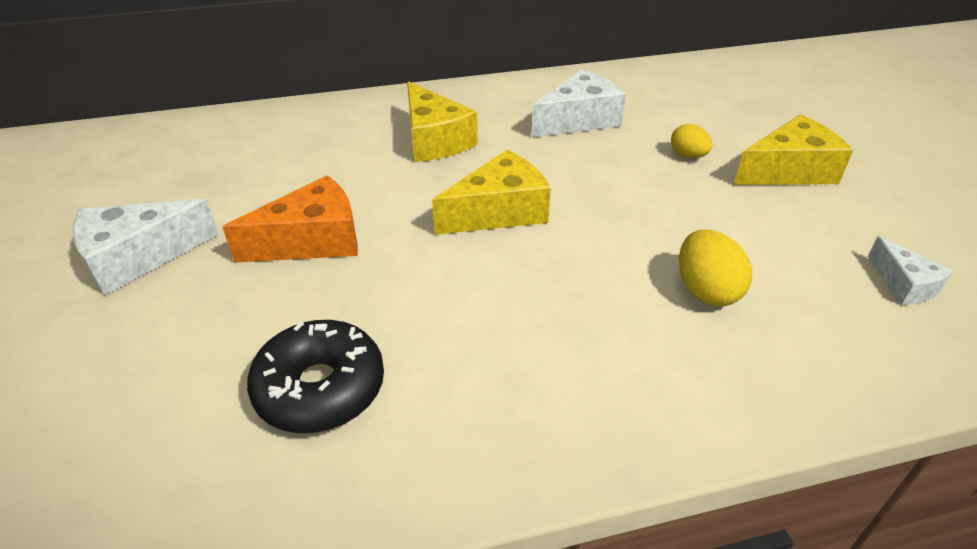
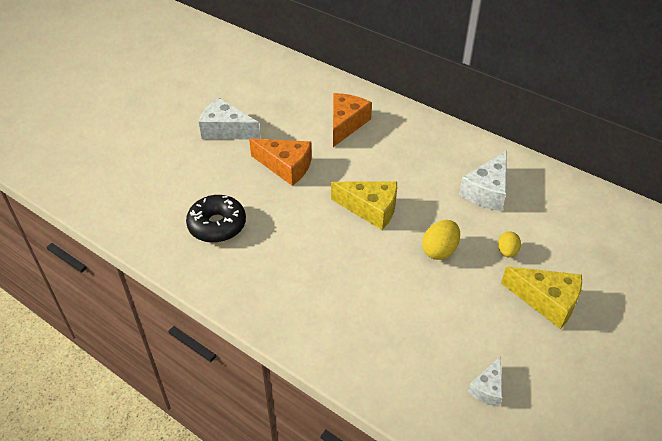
camera: 50 degrees right, 5 degrees up
yellow cheese [407,81,478,162] -> none
white cheese [531,69,626,138] -> white cheese turned 105 degrees clockwise [459,151,506,211]
yellow egg [679,230,752,306] -> yellow egg moved to [422,220,460,260]
none -> orange cheese [333,93,372,147]

